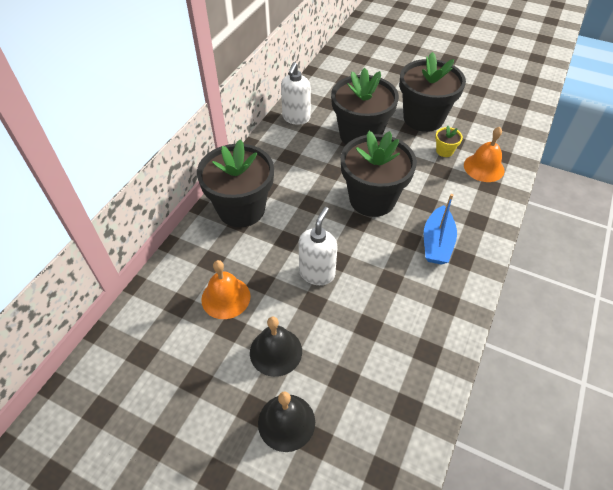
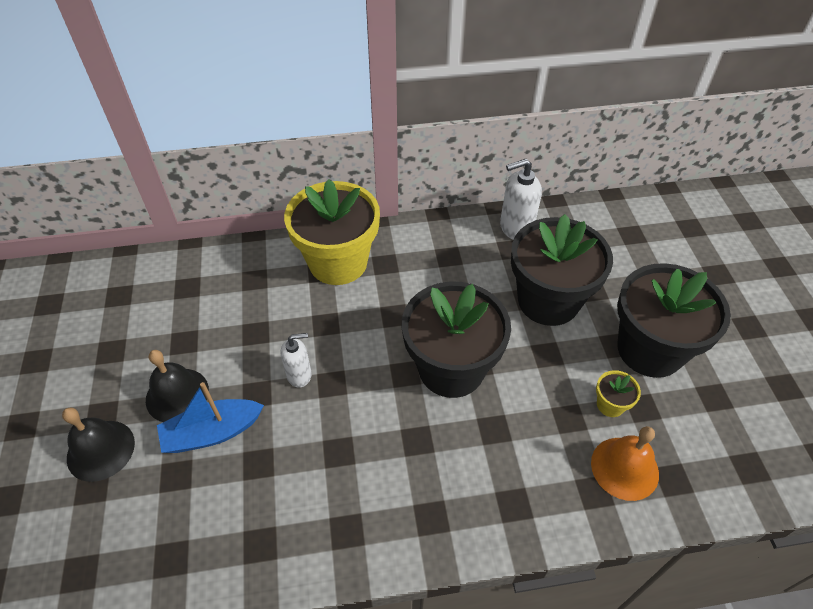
camera: 55 degrees right, 0 degrees up
black flower pot [197,139,274,228] -> yellow flower pot [284,179,380,285]
orange bell [201,260,251,319] -> none
white soap dispenser [299,207,338,285] -> white soap dispenser [281,333,312,388], size x0.66
blue boat [424,194,457,265] -> blue boat moved to [157,382,264,453]

